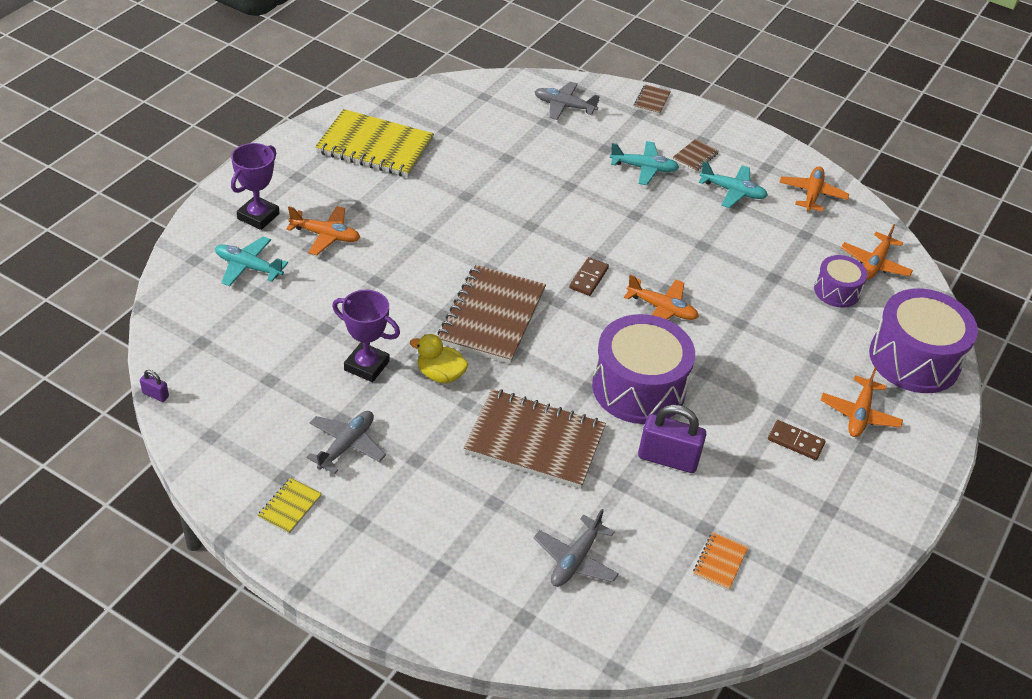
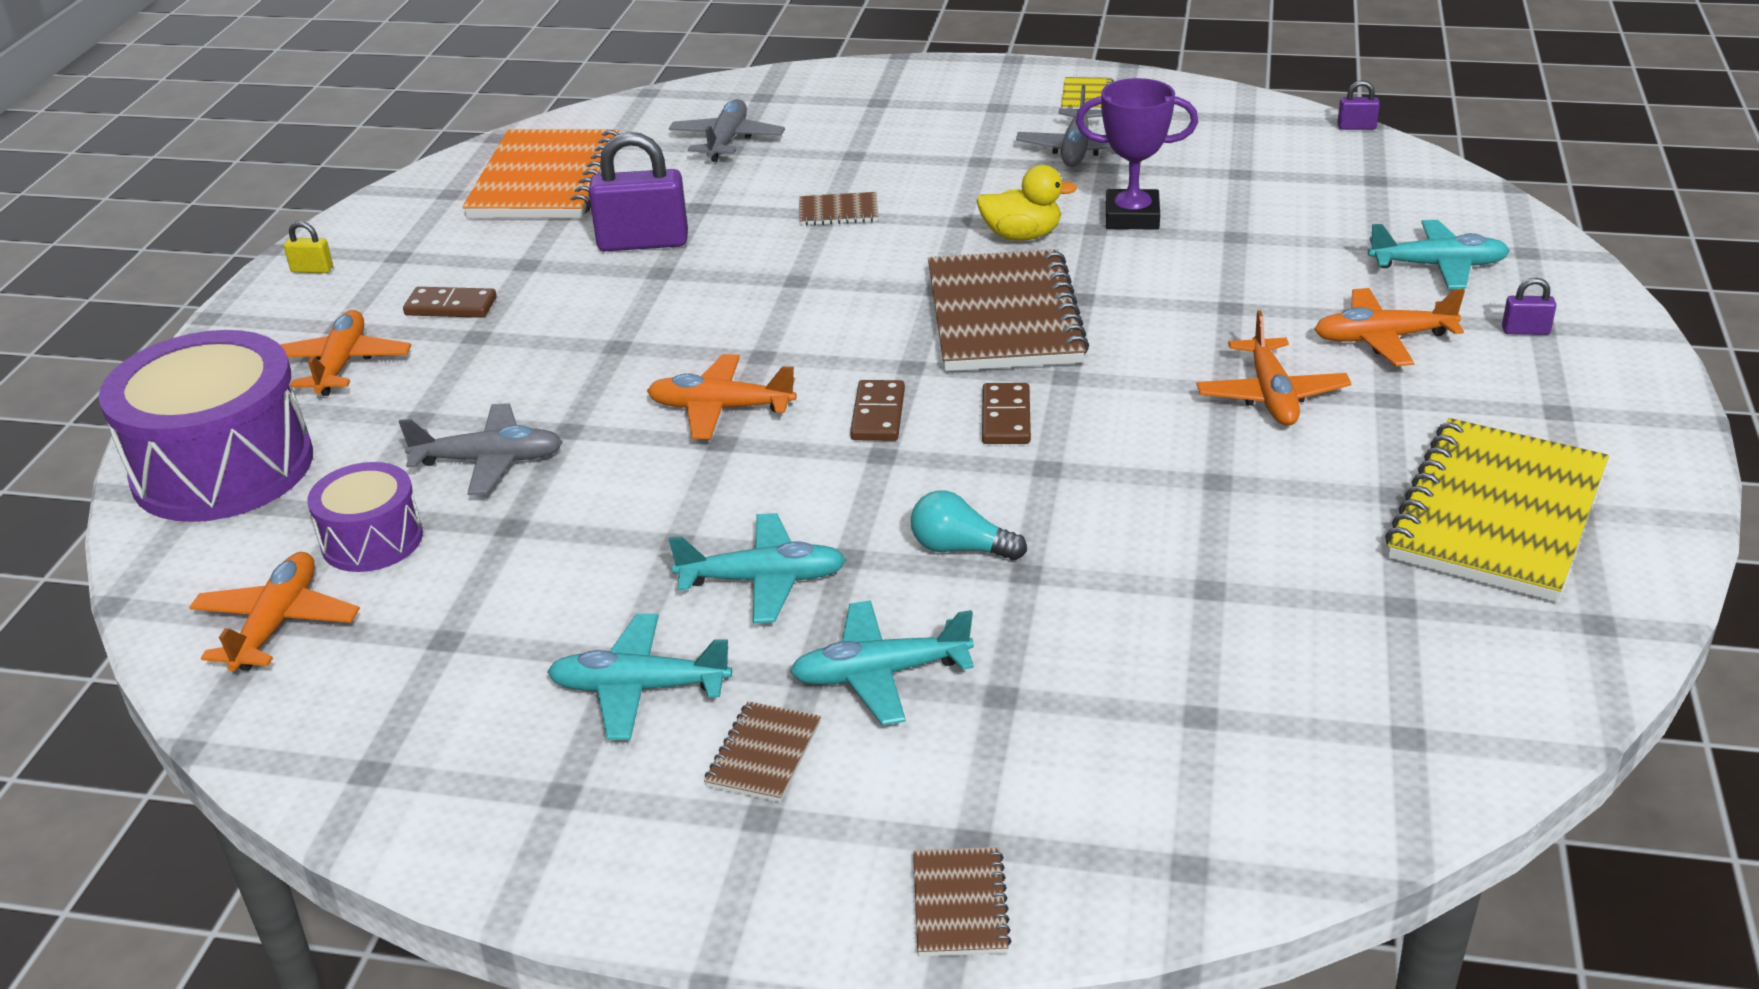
camera: 165 degrees right, 10 degrees down
purple trophy [231,143,280,230] -> purple padlock [1502,278,1556,335]
yellow notebook [315,109,434,177] -> yellow notebook turned 60 degrees counterclockwise [1385,418,1609,602]
brown notebook [464,389,606,489] -> brown notebook [799,192,878,226], size x0.43
grey plane [535,82,600,120] -> grey plane moved to [399,403,563,495]
purple drum [592,314,695,424] -> none
orange notebook [693,532,748,591] -> orange notebook [463,129,619,218], size x2.33
orange plane [780,166,849,212] -> orange plane moved to [1197,310,1351,426]
none -> yellow padlock [284,221,333,273]
none -> turquoise plane [669,513,846,623]
none -> turquoise light bulb [911,490,1027,560]
none -> brown domino [982,383,1031,444]

